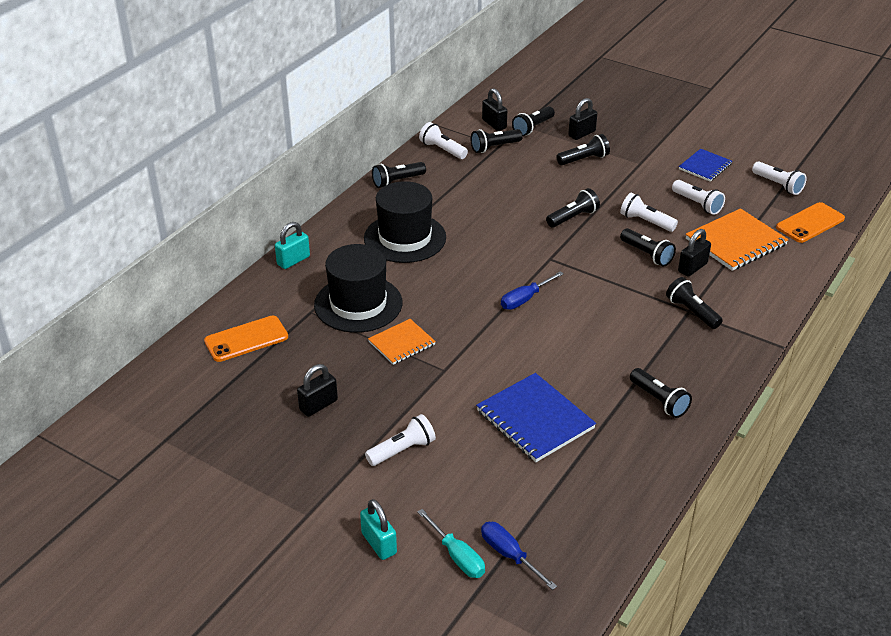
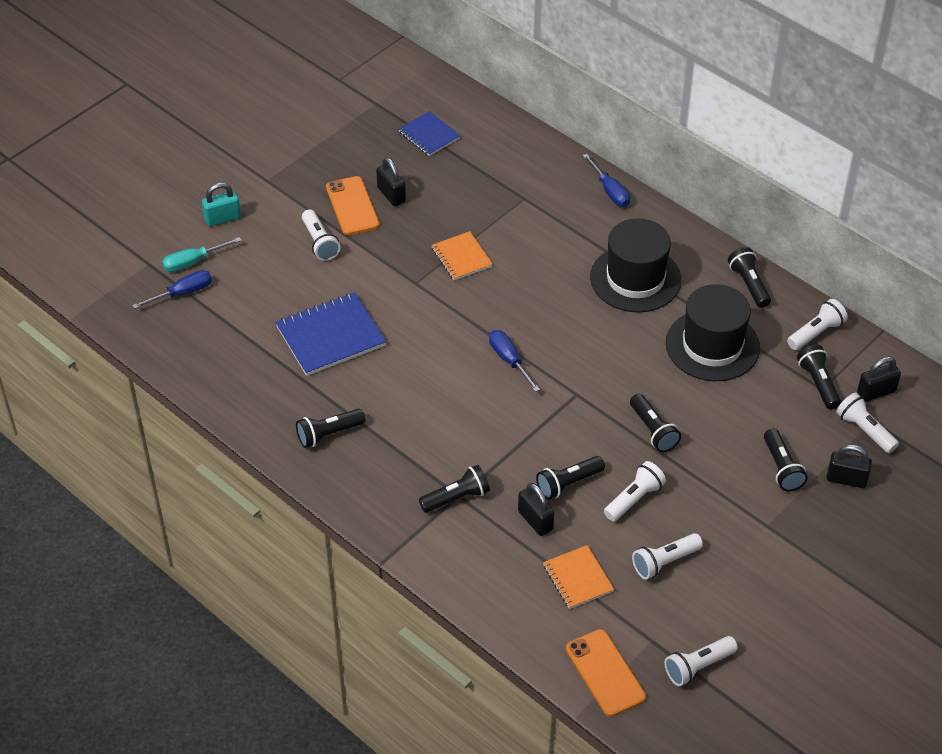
camera: 100 degrees right, 10 degrees up
orange phone [204,315,288,362] -> orange phone moved to [326,176,380,235]
turquoise padlock [275,222,310,269] -> blue screwdriver [583,154,630,207]
black hat [314,244,402,333] -> black hat moved to [666,284,760,381]
black flashlight [512,106,555,136] -> white flashlight [836,392,899,453]
black padlock [568,98,597,140] -> black padlock turned 45 degrees counterclockwise [827,445,872,488]
blue notebook [679,149,732,182] -> blue notebook moved to [399,111,460,156]
orange notebook [686,208,789,271] -> orange notebook [543,545,614,609], size x0.60

